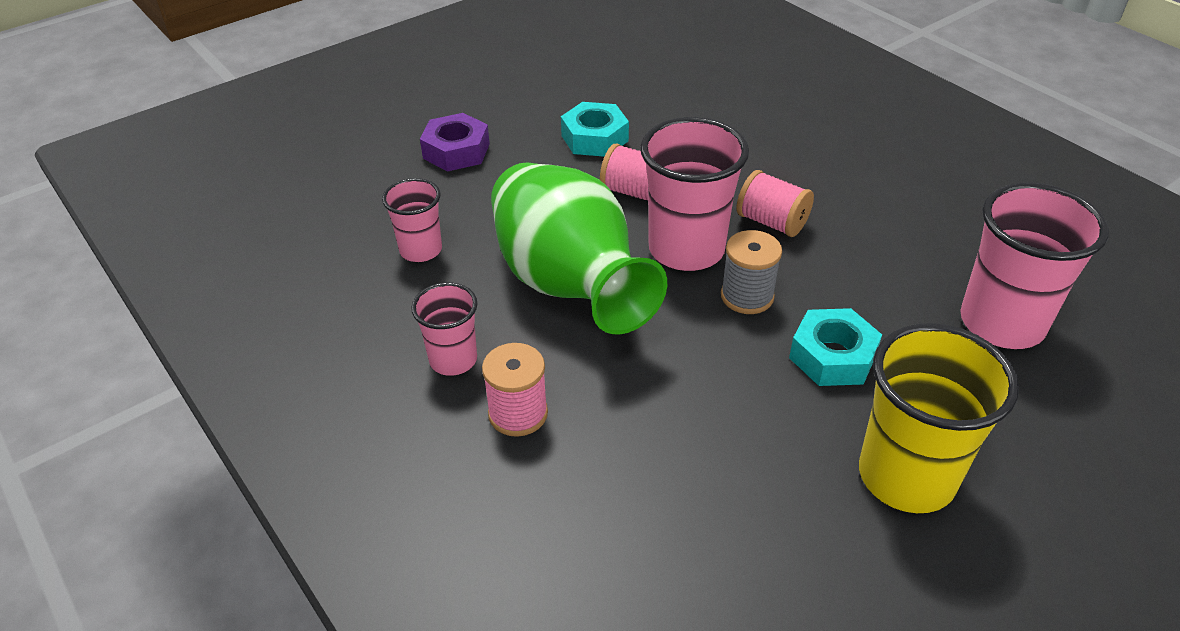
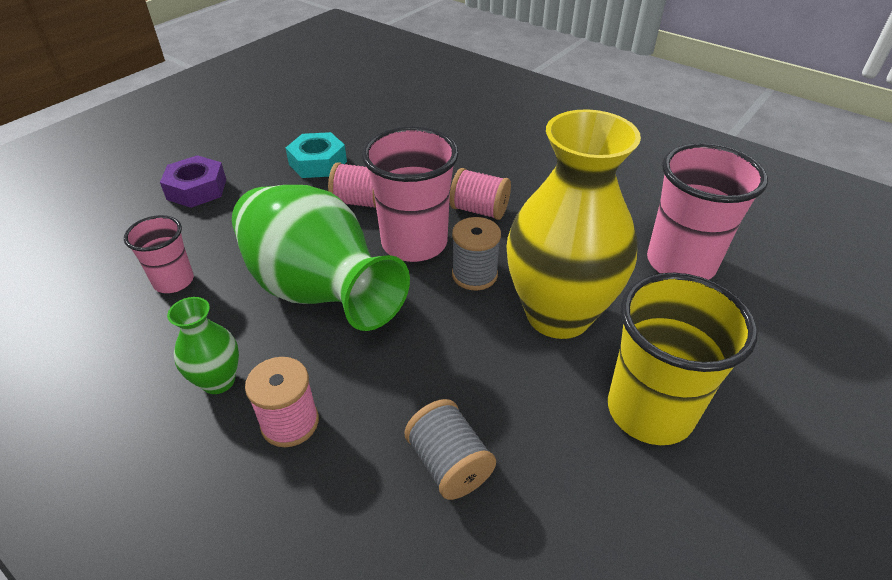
camera: 15 degrees left, 0 degrees up
pink cup [411,282,477,376] -> green vase [167,297,239,394]
turquoise nut [789,308,882,386] -> yellow vase [506,109,641,339]
none -> grey spool [404,399,496,500]

